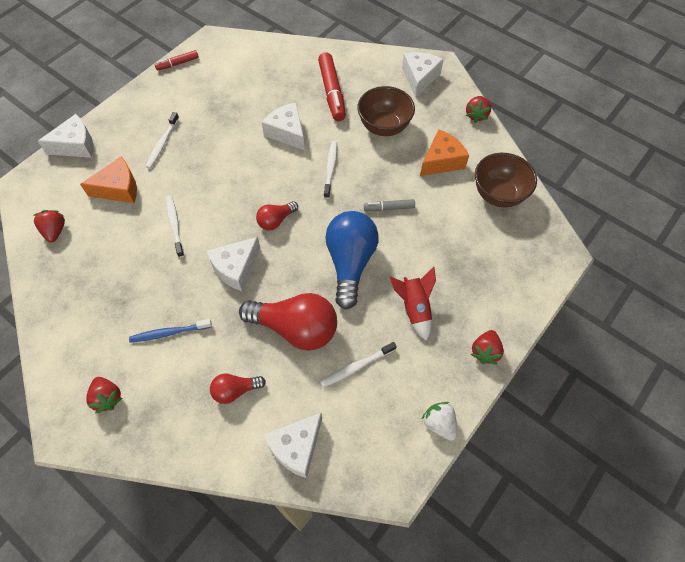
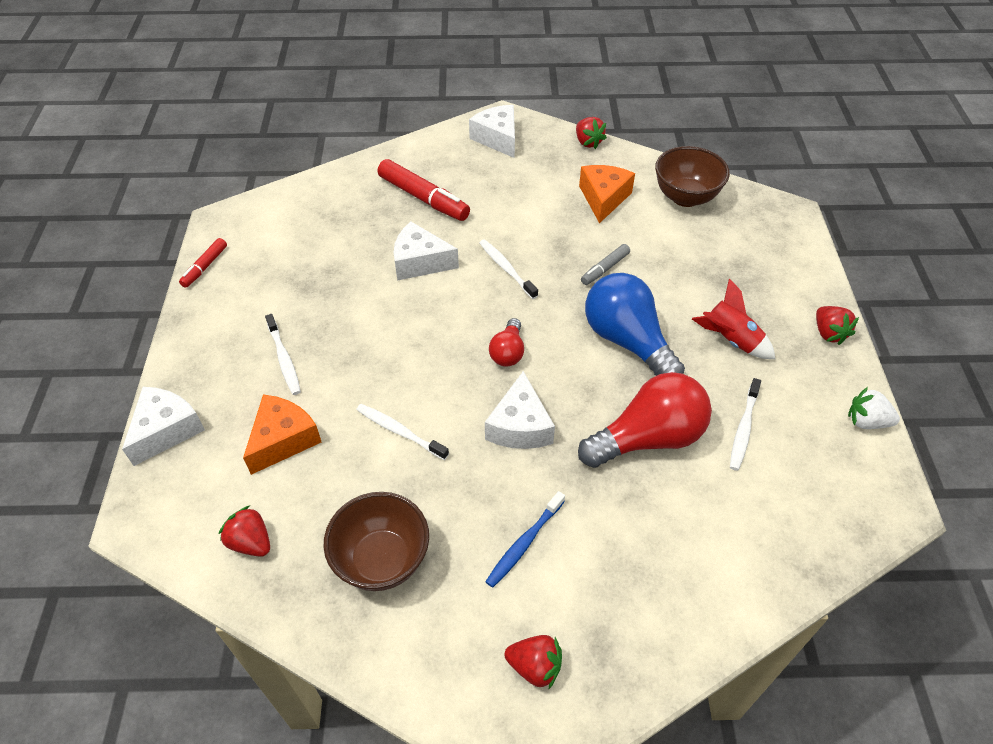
camera: 40 degrees left, 10 degrees down
red light bulb [210,373,266,404] -> none
white cheese [264,412,322,478] -> none
brown bowl [357,86,415,136] -> brown bowl moved to [323,492,429,591]

